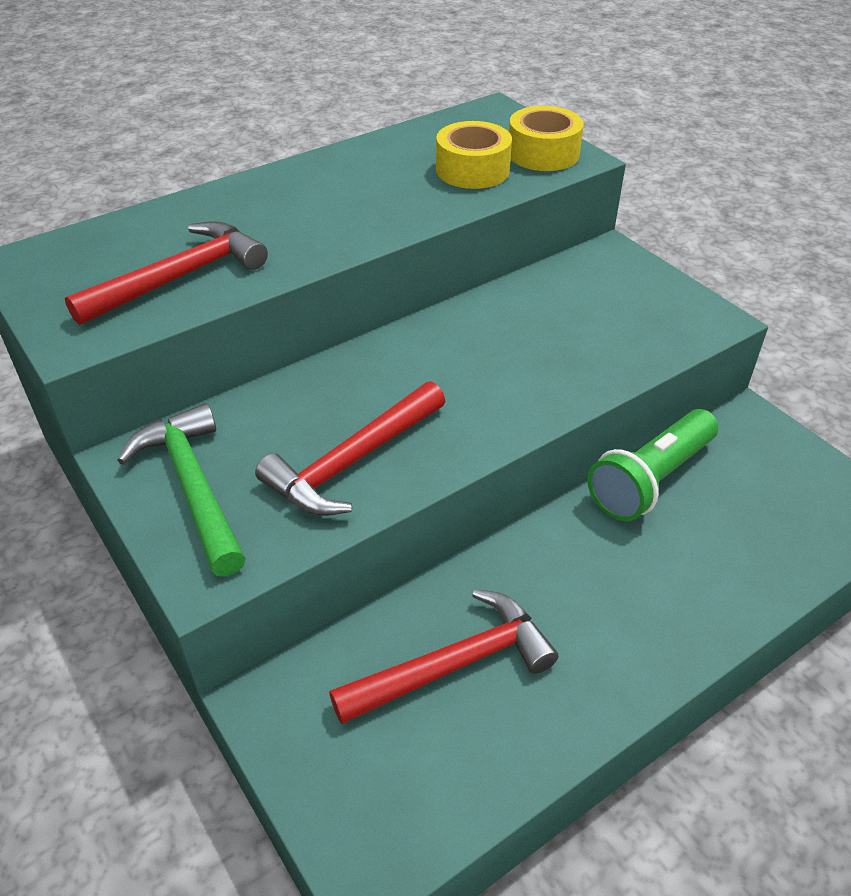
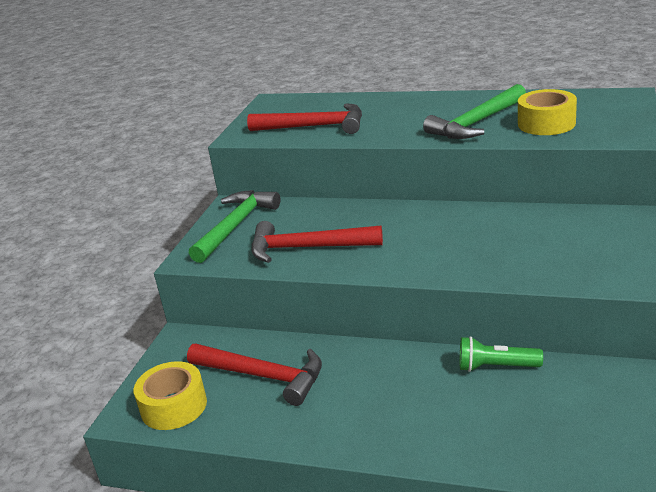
camera: 55 degrees right, 15 degrees down
yellow tape [509,106,584,171] -> yellow tape moved to [134,361,207,430]
green flashlight [587,409,718,521] -> green flashlight [460,336,543,372], size x0.62
none -> green hammer [423,84,526,139]

